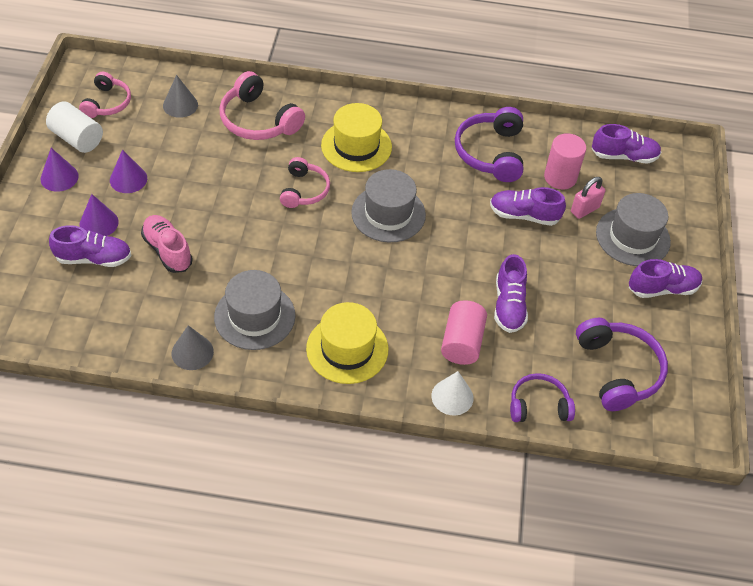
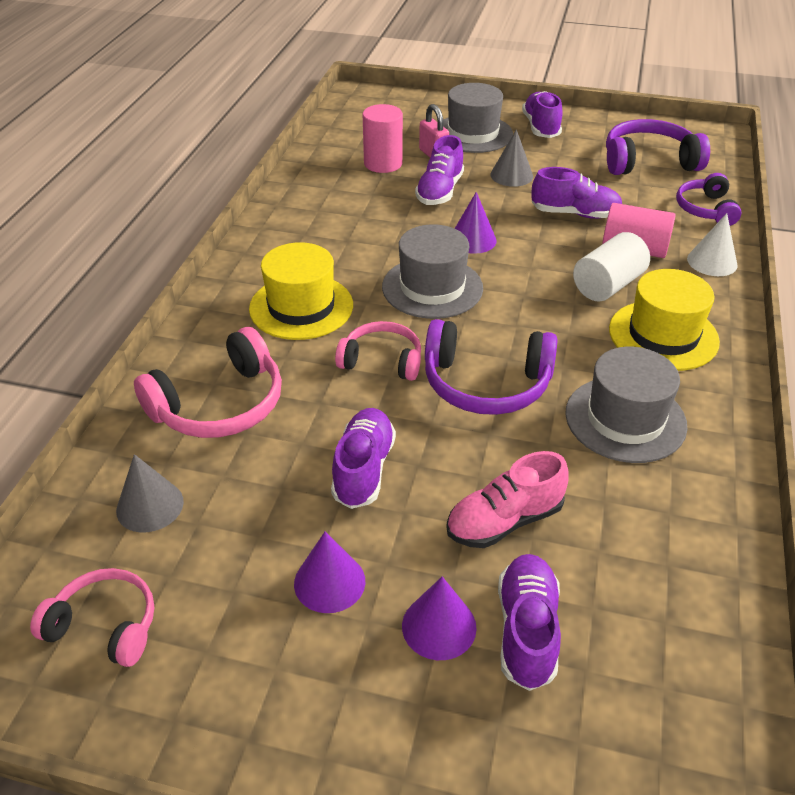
camera: 80 degrees left, 10 degrees down
purple cone [41,148,79,192] -> purple cone moved to [454,192,497,254]
white cylinder [46,101,103,153] -> white cylinder moved to [573,232,650,301]
grey cone [172,325,214,370] -> grey cone moved to [490,129,533,187]
purple headphones [455,107,523,182] -> purple headphones moved to [425,319,557,415]
purple shoe [592,124,661,164] -> purple shoe moved to [331,408,396,509]

